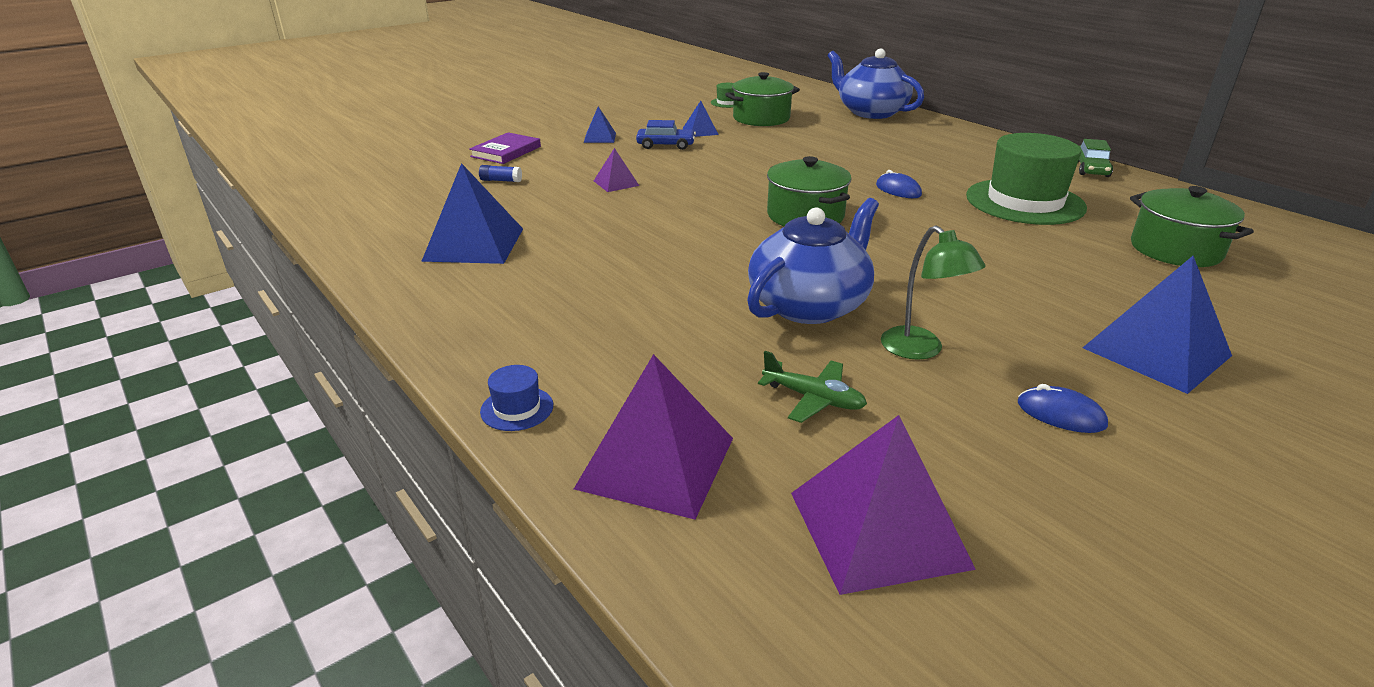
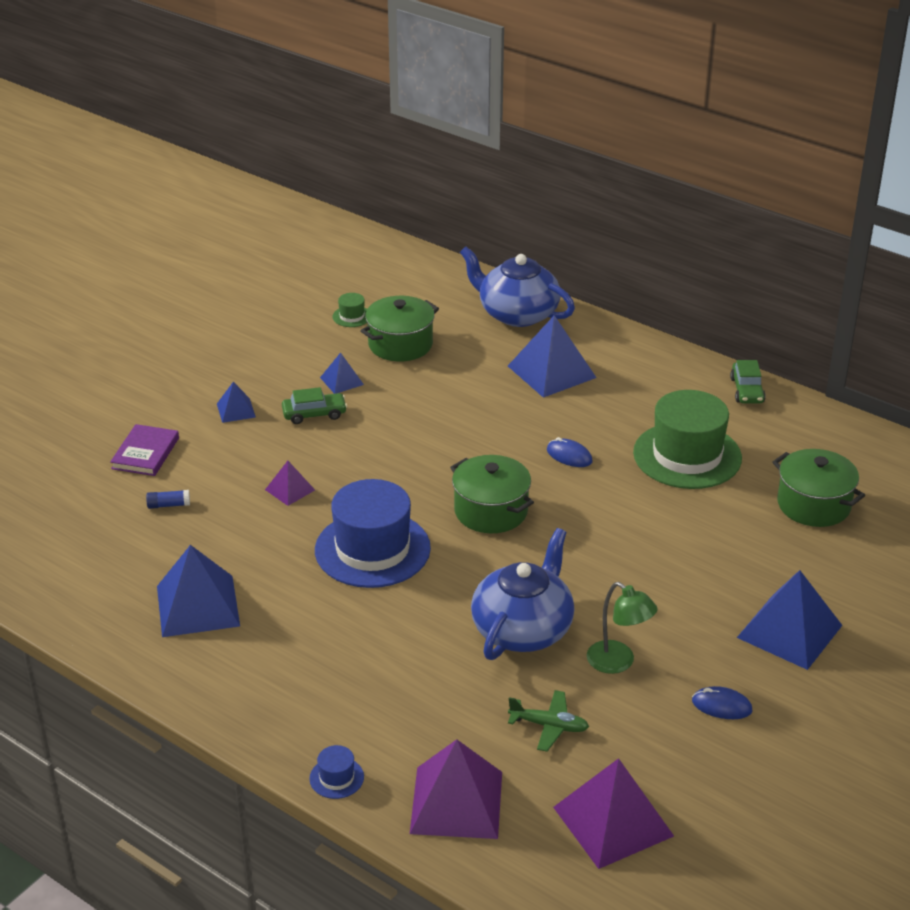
camera: 15 degrees left, 5 degrees up
blue car [636,120,696,150] -> green car [282,387,347,424]
none -> blue hat [315,479,431,588]
none -> blue pyramid [508,315,596,398]

